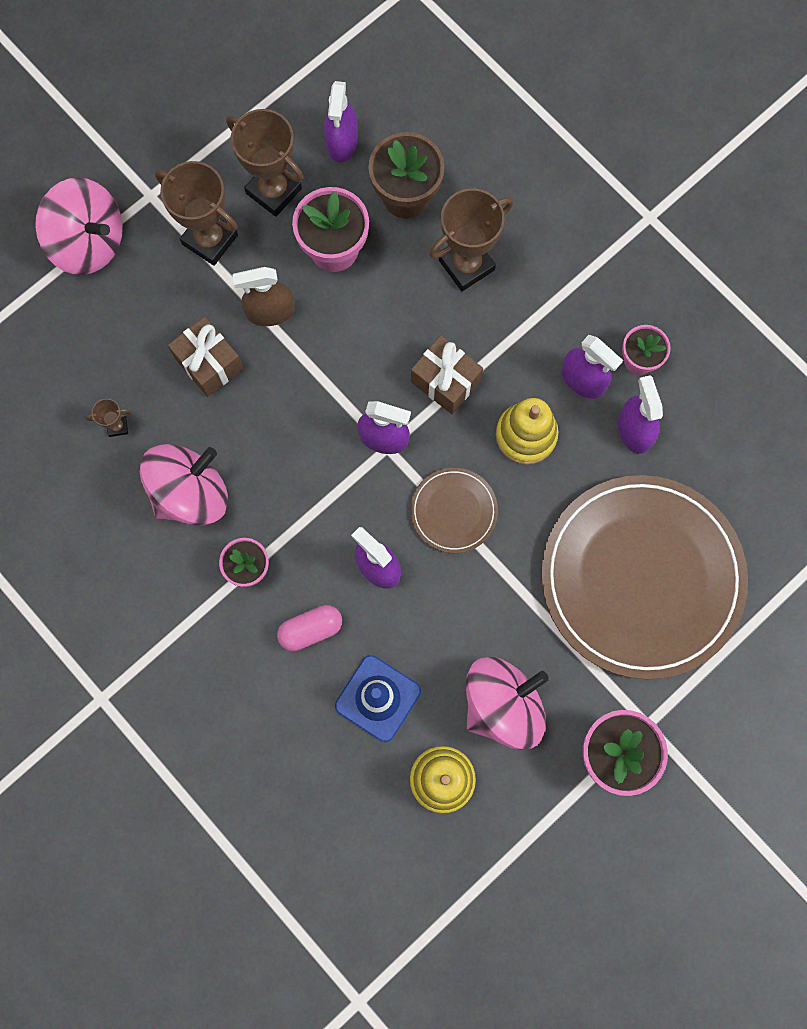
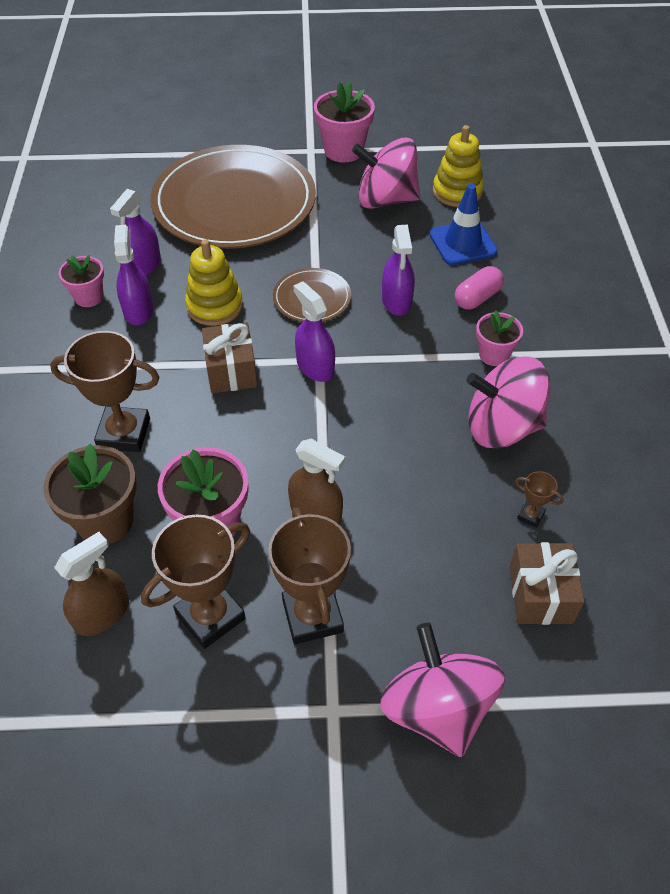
camera: 140 degrees left, 25 degrees down
brown gift [168,317,244,397] -> brown gift moved to [509,542,585,625]
brown trophy [226,109,304,217] -> brown trophy turned 60 degrees clockwise [141,514,250,649]
pink capsule [277,605,342,651] -> pink capsule turned 60 degrees counterclockwise [455,266,504,310]
purple spray bottle [324,81,358,162] -> brown spray bottle [54,532,129,636]

